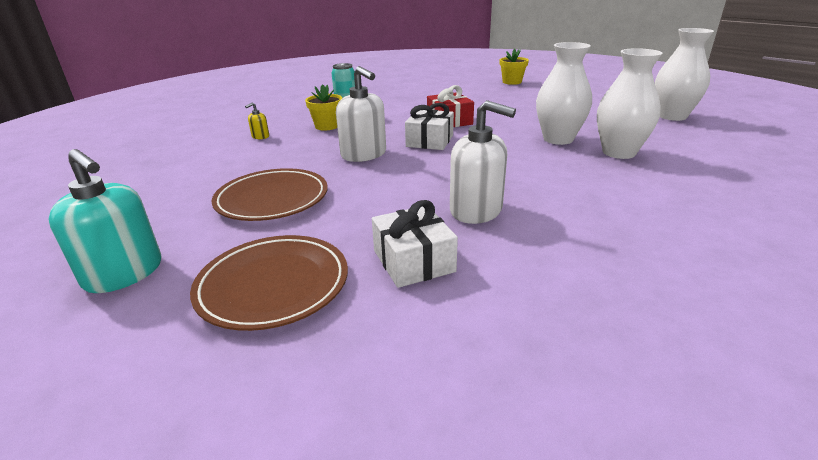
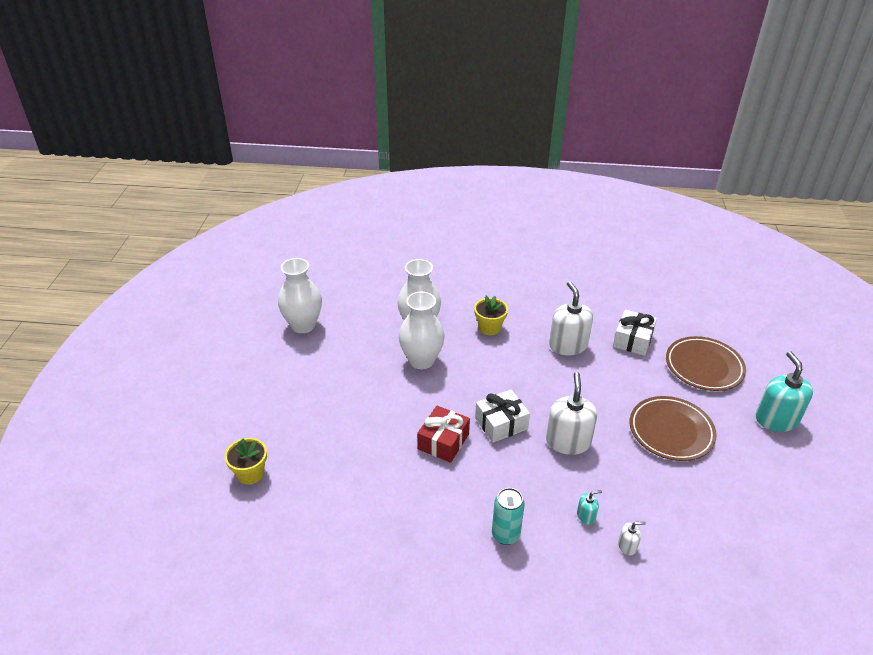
camera: 135 degrees left, 10 degrees up
yellow soap dispenser [245,102,269,139] -> white soap dispenser [618,522,646,555]
yellow flower pot [305,84,342,131] -> yellow flower pot moved to [474,296,508,335]
none -> turquoise soap dispenser [577,490,602,525]

